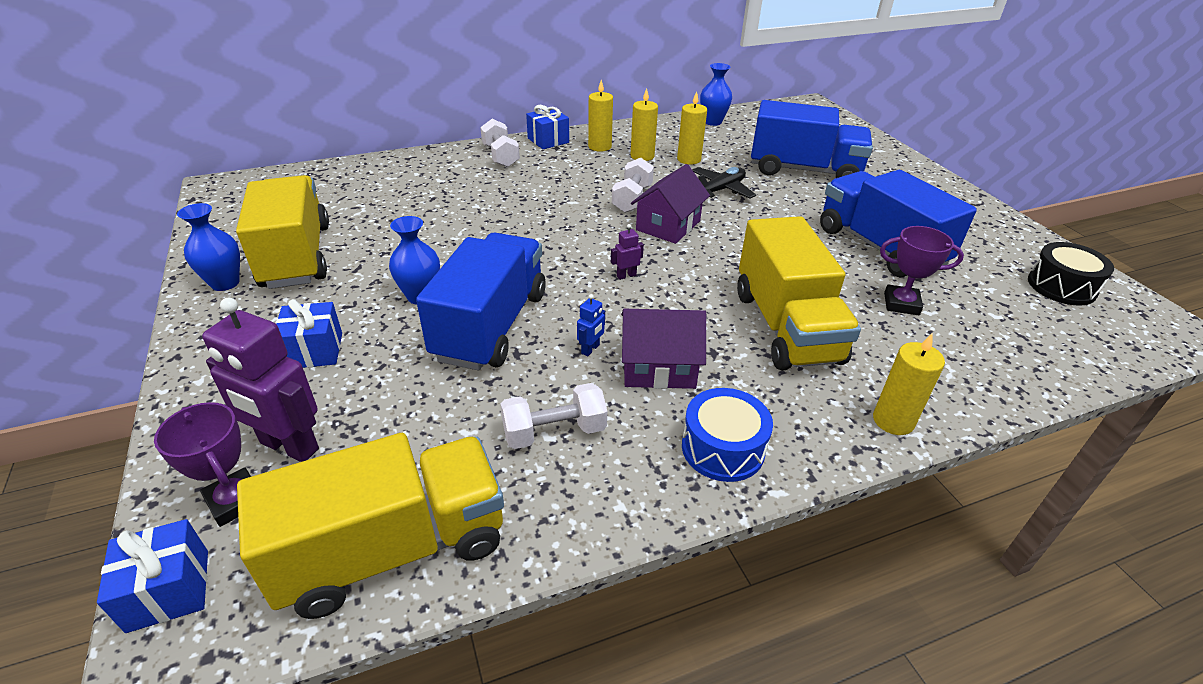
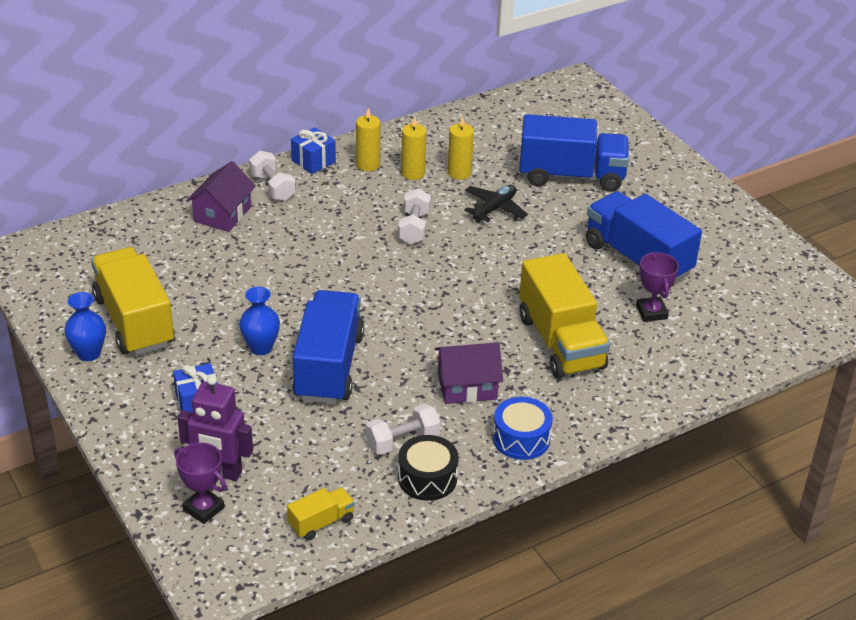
camera: 10 degrees left, 0 degrees up
blue gift [97,519,208,633] -> none
yellow truck [237,433,504,619] -> yellow truck [287,487,355,541], size x0.46
blue robot [577,294,605,356] -> none
purple robot [611,224,644,280] -> none
purple house [631,164,710,244] -> purple house moved to [186,161,256,232]
blue vase [700,63,732,126] -> none
yellow candle [873,334,945,435] -> none
purple trophy [880,226,964,315] -> purple trophy turned 75 degrees clockwise [636,252,679,322]
black drum [1028,242,1114,306] -> black drum moved to [398,435,459,501]

